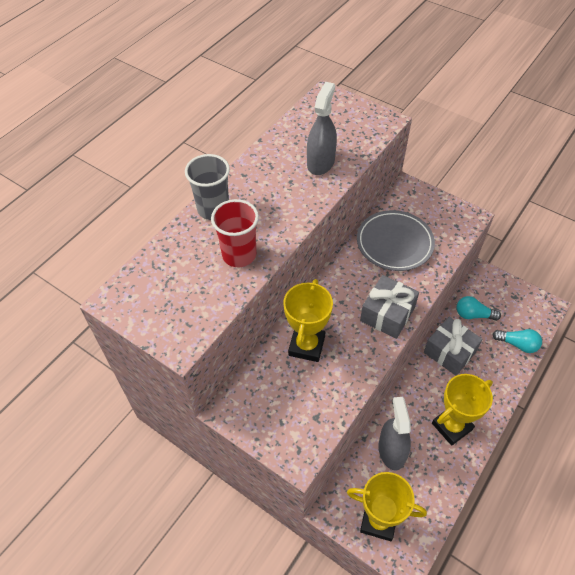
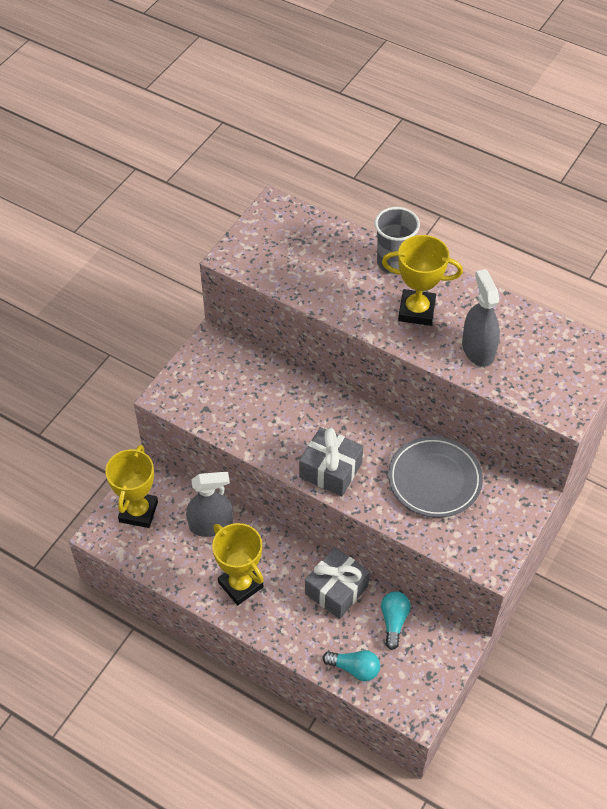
camera: 85 degrees right, 0 degrees up
red cup [211,199,259,267] -> none
yellow trophy [283,279,333,362] -> yellow trophy moved to [382,235,463,326]
grey spray bottle [307,82,337,175] -> grey spray bottle turned 120 degrees counterclockwise [462,269,500,367]
turquoise light bulb [492,329,542,353] -> turquoise light bulb turned 90 degrees counterclockwise [323,650,380,681]

